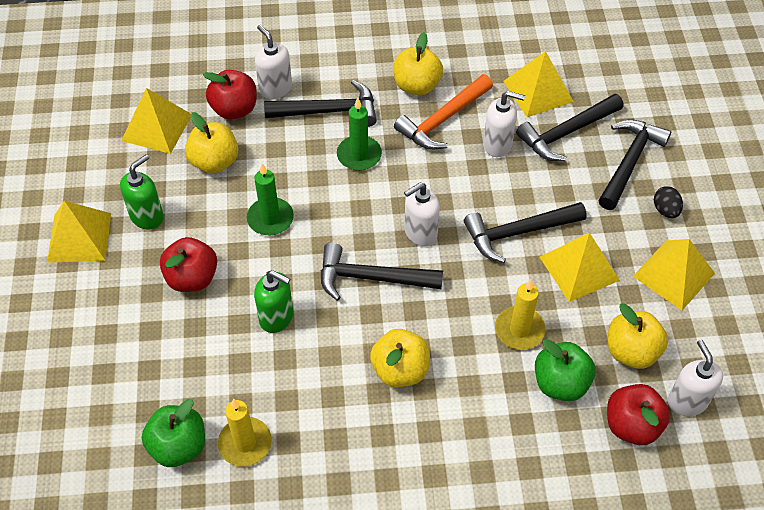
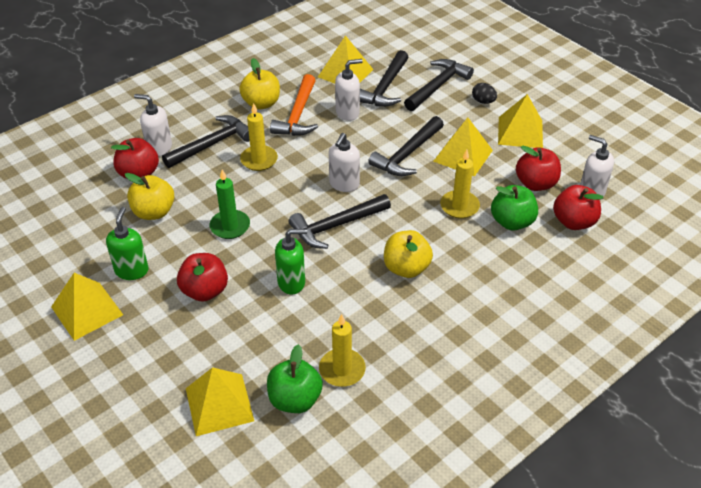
camera: 35 degrees left, 10 degrees down
yellow pyramid [121,88,191,154] -> yellow pyramid moved to [186,367,254,436]
green candle [337,98,382,171] -> yellow candle [240,103,278,171]
black hammer [598,120,671,210] -> black hammer turned 45 degrees clockwise [404,59,474,111]
yellow apple [608,303,668,369] -> red apple [516,146,561,191]

